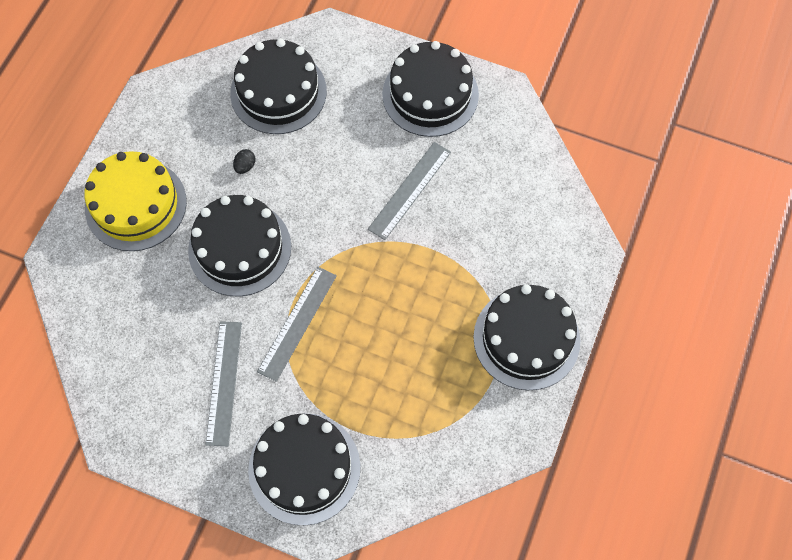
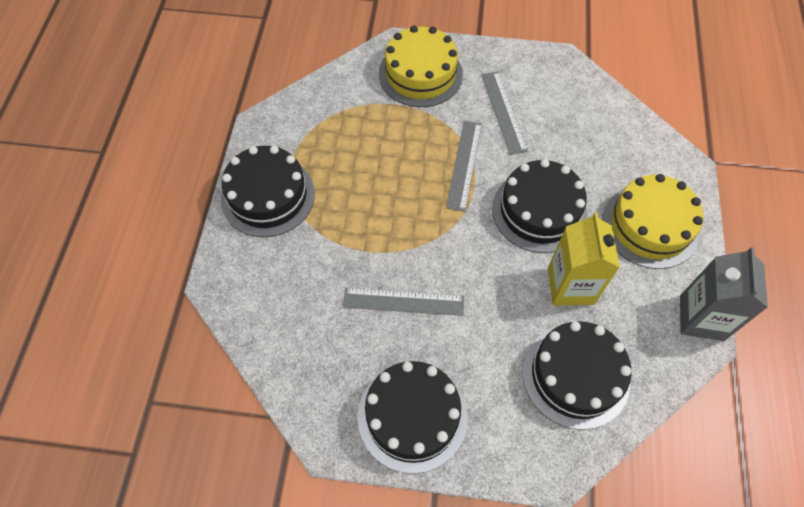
camera: 165 degrees right, 5 degrees down
black egg [233,149,255,174] -> yellow carton [548,212,620,306]
black cake [248,414,361,525] -> yellow cake [379,25,463,107]
grey ruler [368,142,451,240] -> grey ruler turned 75 degrees clockwise [343,288,464,316]
none -> grey carton [680,247,768,341]

